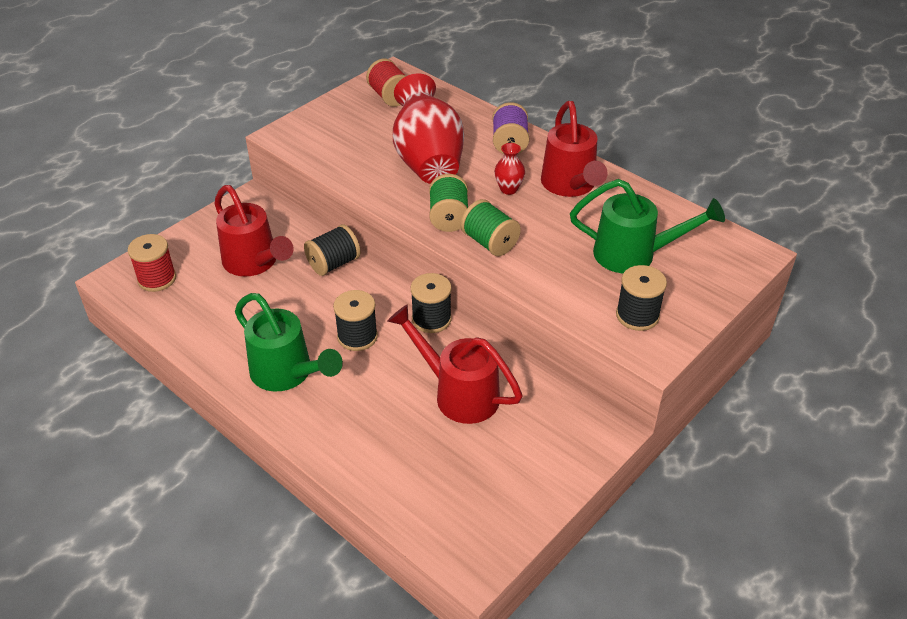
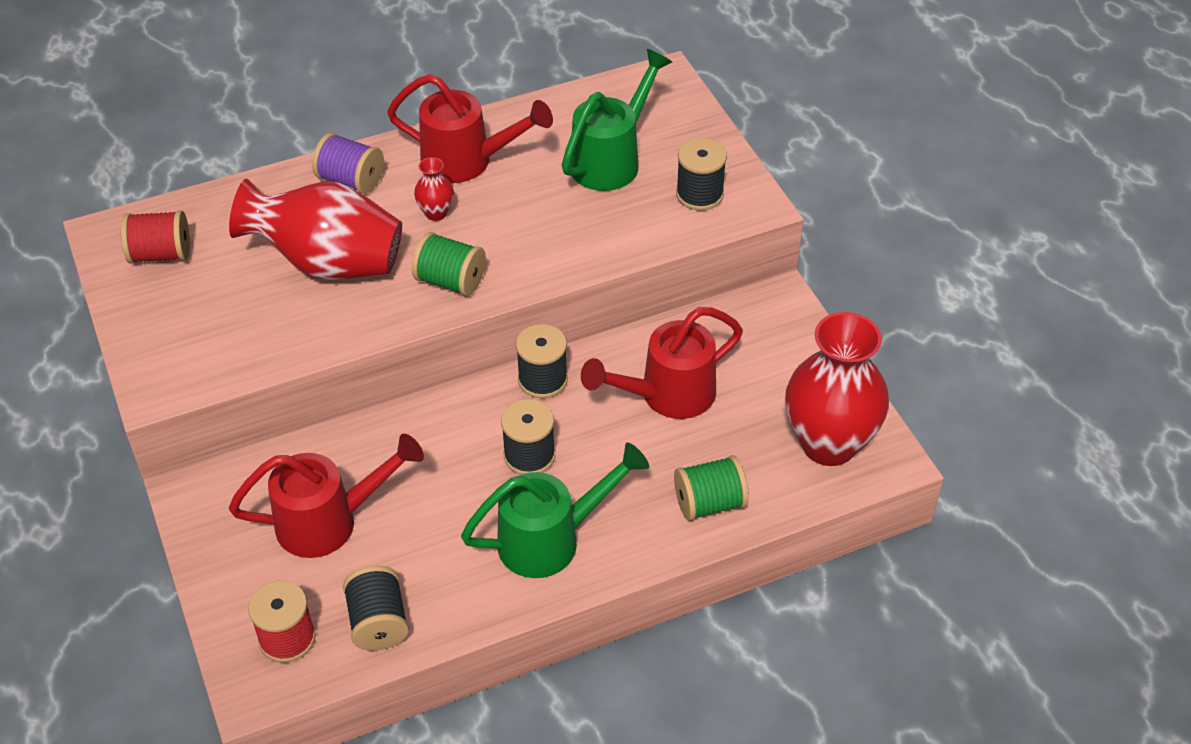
camera: 65 degrees left, 5 degrees up
black spool [304,224,361,276] -> black spool moved to [343,565,409,651]
green spool [461,199,521,256] -> green spool moved to [674,455,749,521]
none -> red vase [785,312,889,466]

